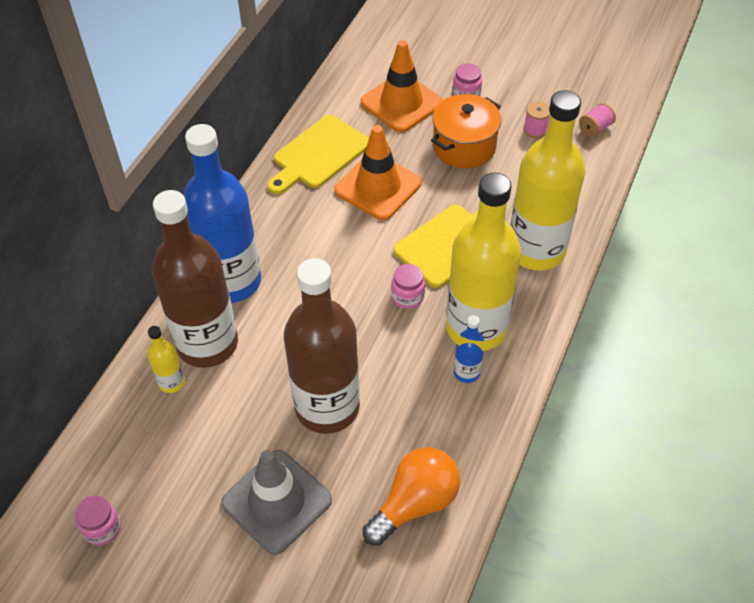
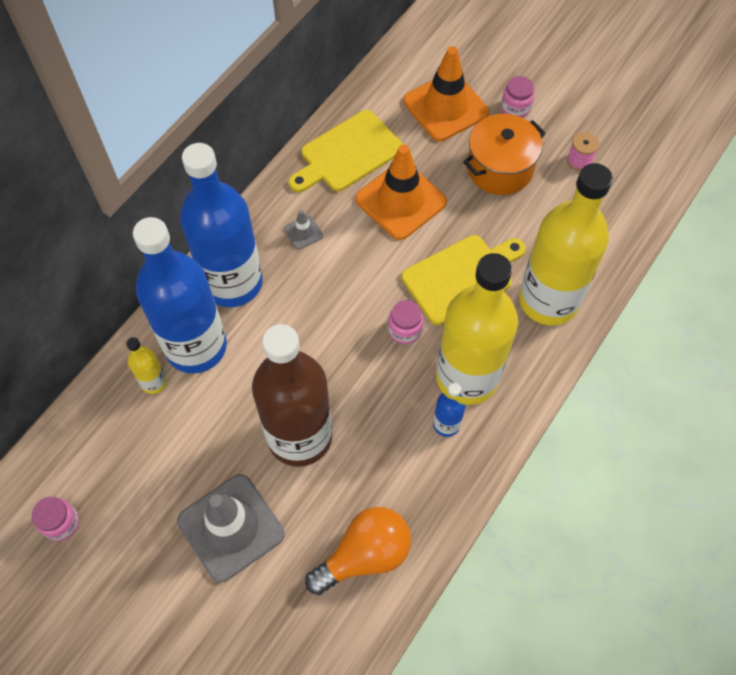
camera: 10 degrees right, 10 degrees up
brown bottle [152,190,238,368] -> blue bottle [133,217,227,373]
pink spool [579,103,616,138] -> none
none -> grey traffic cone [284,210,323,250]

